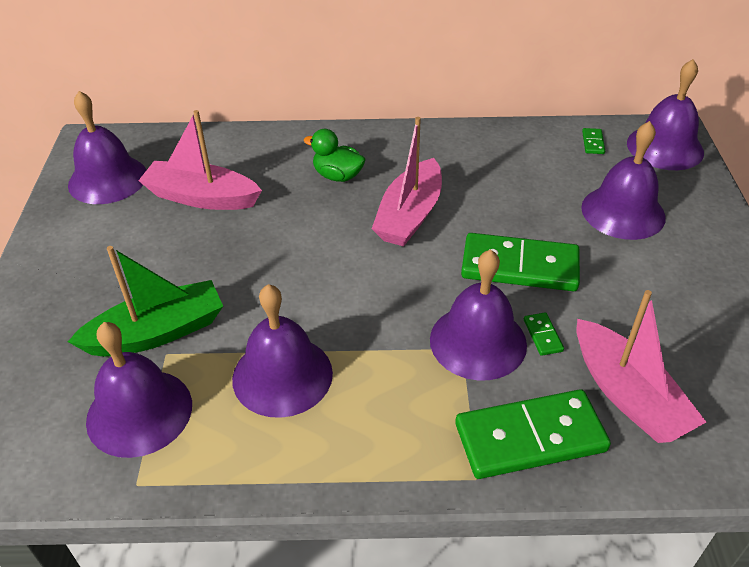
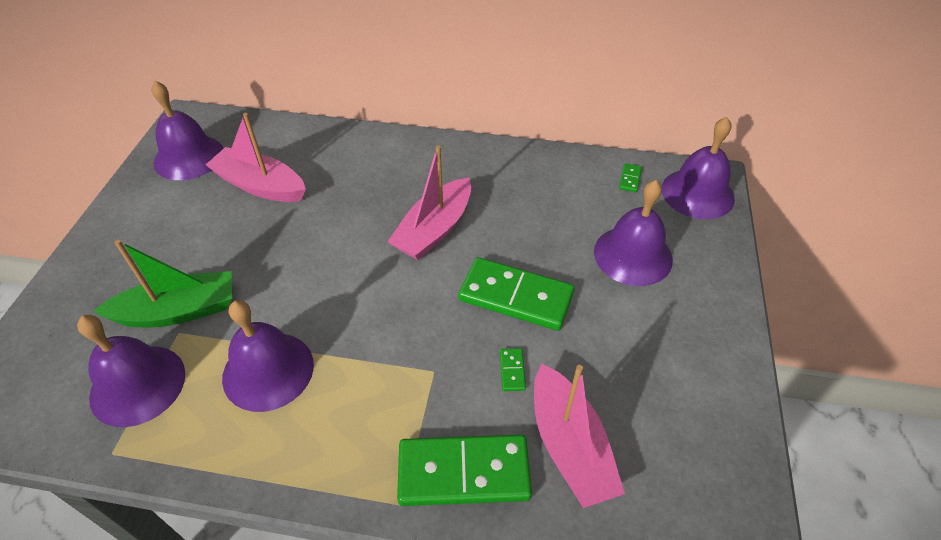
camera: 10 degrees right, 5 degrees up
green duck [304,129,366,182] -> none
purple bell [430,249,527,380] -> none

